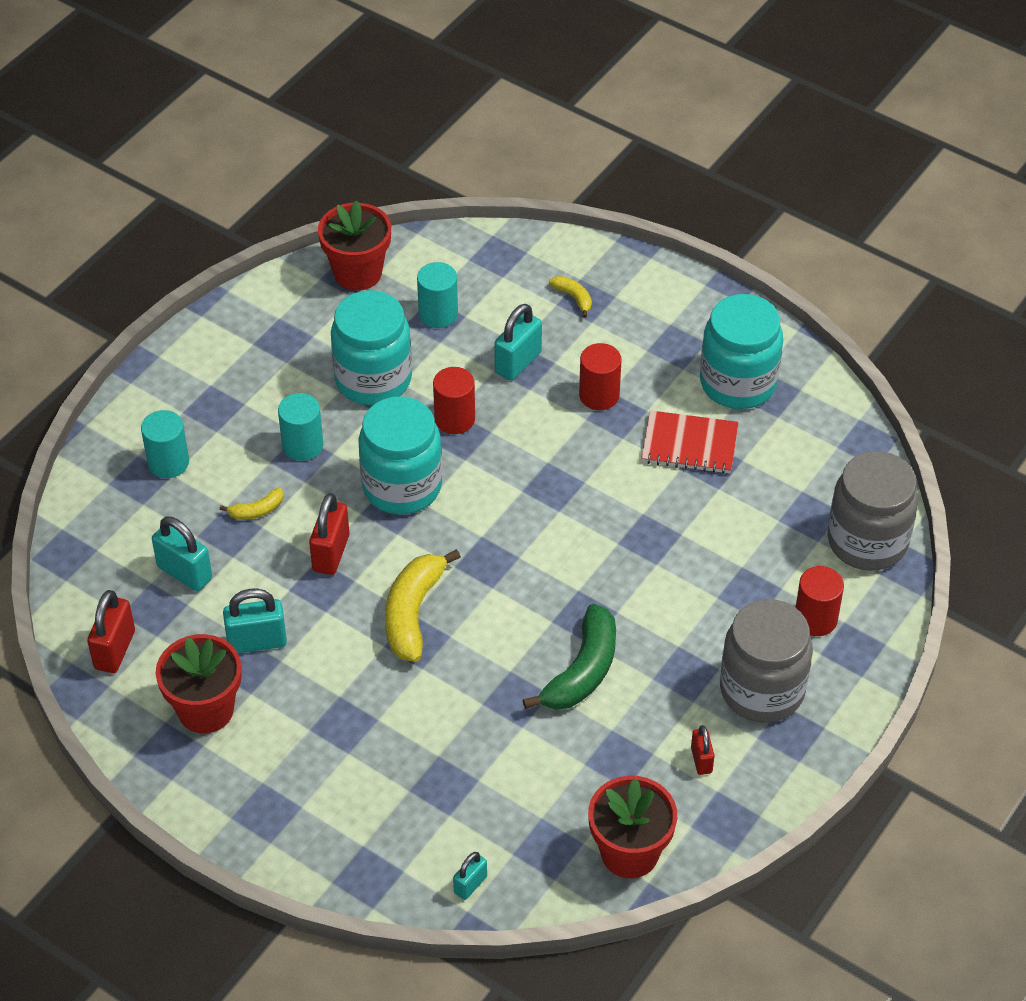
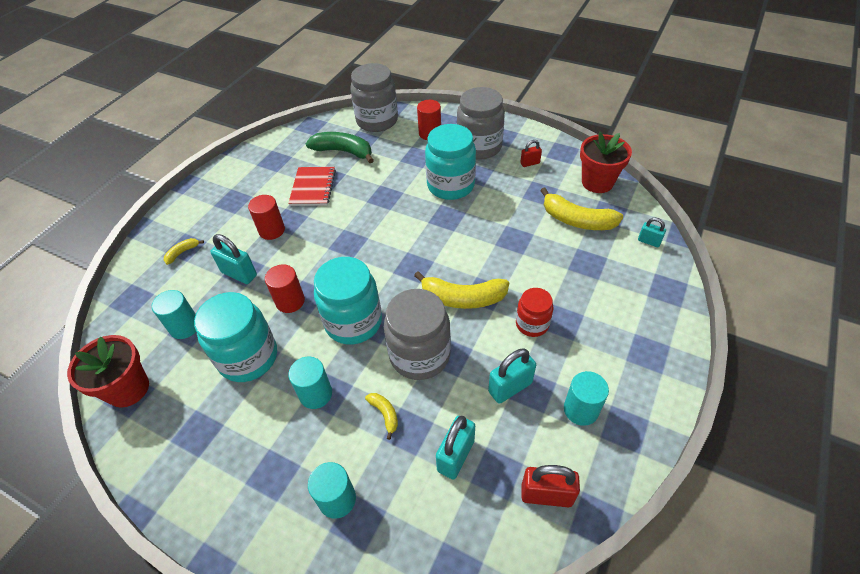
camera: 95 degrees left, 0 degrees up
red flower pot [156,634,242,734] -> turquoise cylinder [564,371,609,426]
turquoise padlock [223,589,287,653] -> turquoise padlock turned 75 degrees clockwise [488,348,536,404]
red padlock [309,493,349,575] -> grey jar [384,289,451,380]
green banana [523,604,616,710] -> green banana moved to [306,132,374,163]
turquoise jar [700,294,783,409] -> turquoise jar moved to [425,124,476,200]
none -> red jar [516,288,553,337]
none -> yellow banana [540,188,623,230]

